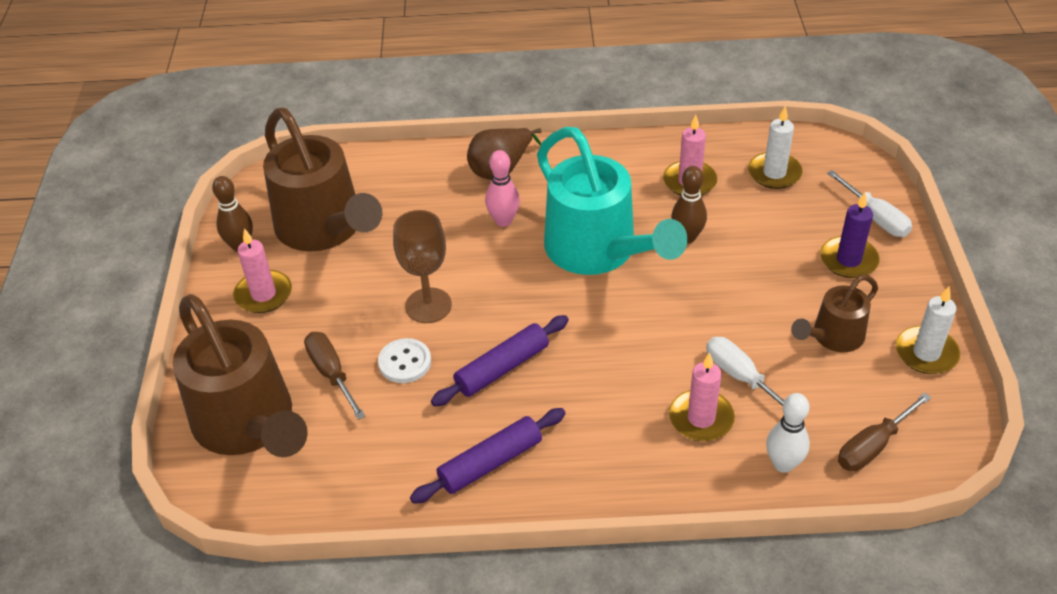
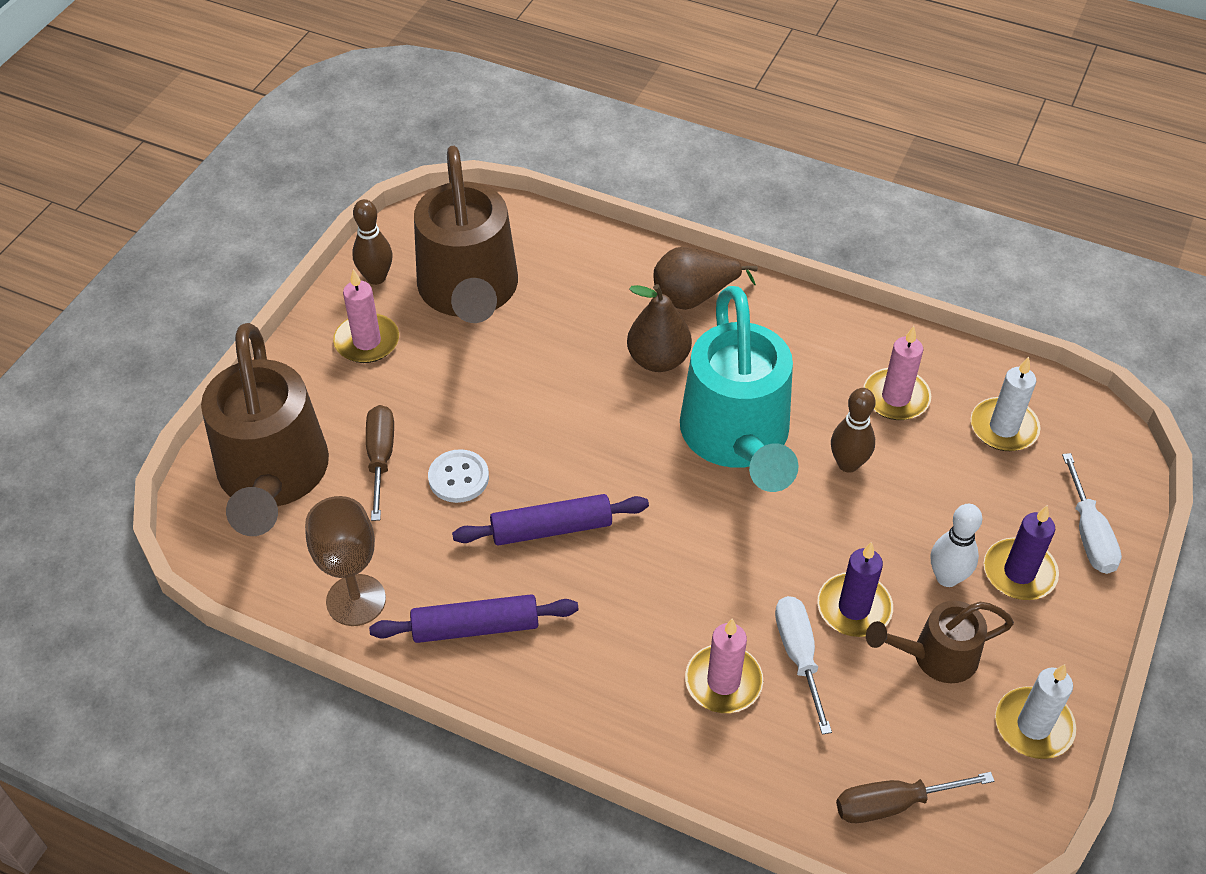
camera: 25 degrees right, 5 degrees up
brown goblet [393,210,452,323] -> brown goblet moved to [305,496,386,626]
pink bowling pin [485,150,520,227] -> brown pear [627,284,692,372]
white bowling pin [766,393,810,473] -> white bowling pin moved to [931,504,982,587]
none -> purple candle [817,542,893,637]

